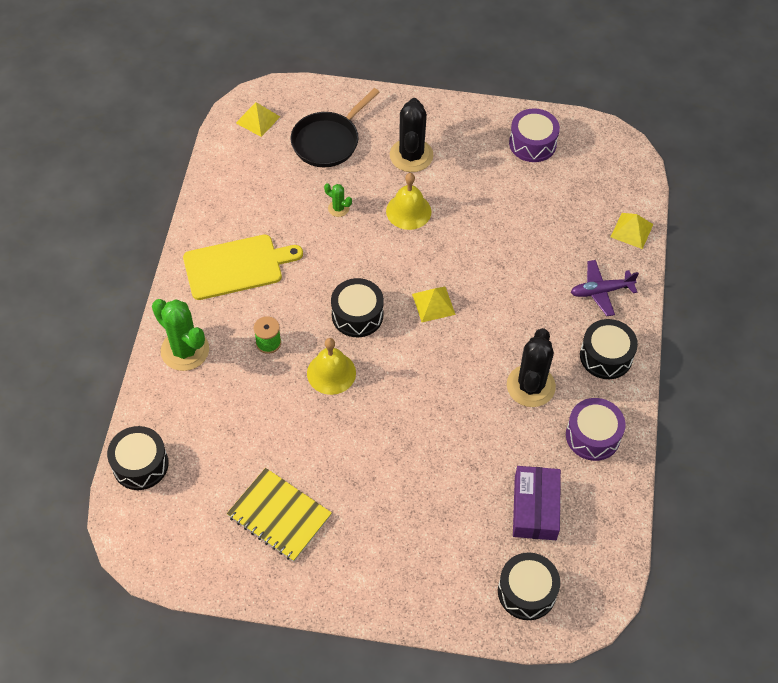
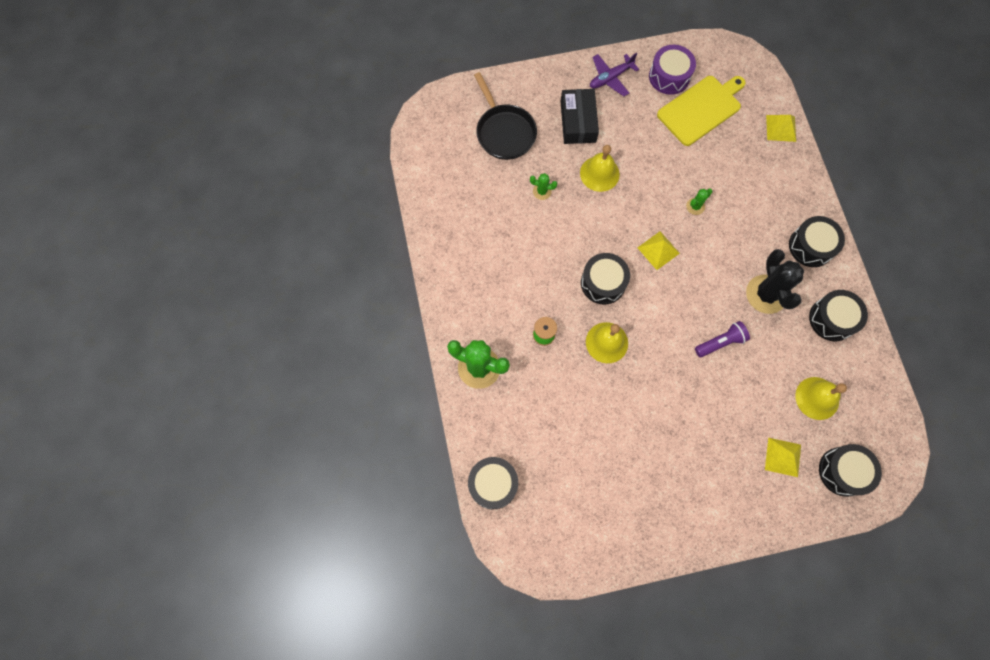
camera: 20 degrees left, 15 degrees up
yellow cutting board [183,234,303,300] -> yellow cutting board moved to [657,76,746,146]
yellow notebook [227,468,332,562] -> none
yellow pyramid [236,102,280,137] -> yellow pyramid moved to [765,438,801,477]
black pan [291,88,380,167] -> black pan turned 45 degrees counterclockwise [474,72,537,160]
black cactus [390,98,433,172] -> black box [560,89,599,144]
purple box [513,466,561,540] -> yellow bell [795,377,847,420]
purple drum [566,398,626,461] -> black drum [809,290,868,341]
purple plane [571,260,639,316] -> purple plane moved to [590,53,639,96]
none -> green cactus [686,188,712,215]
none -> purple flashlight [695,321,750,357]

